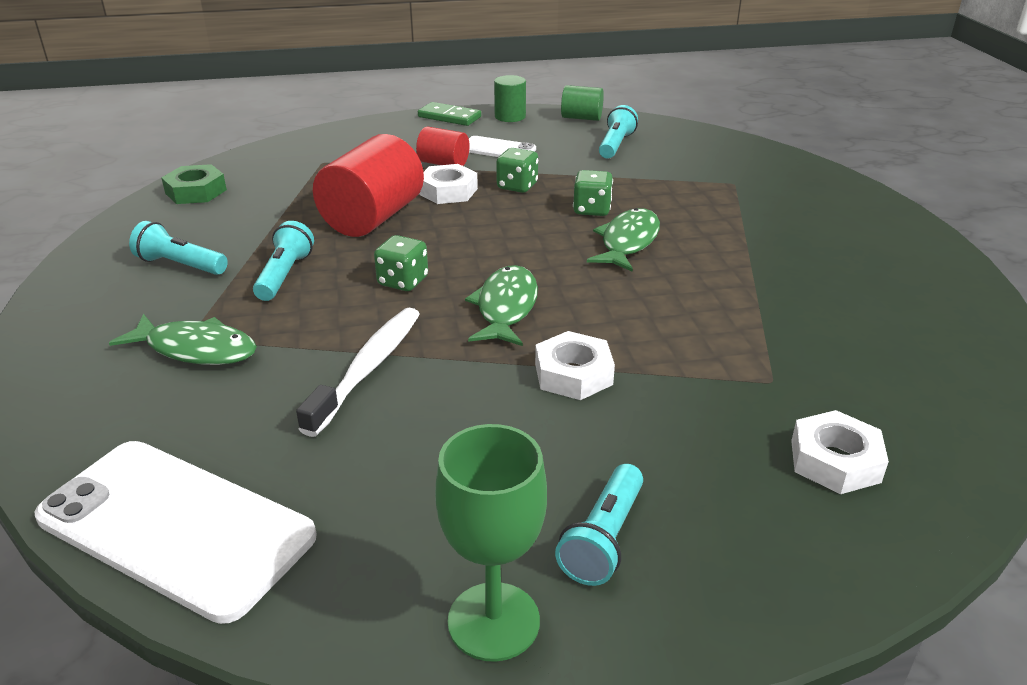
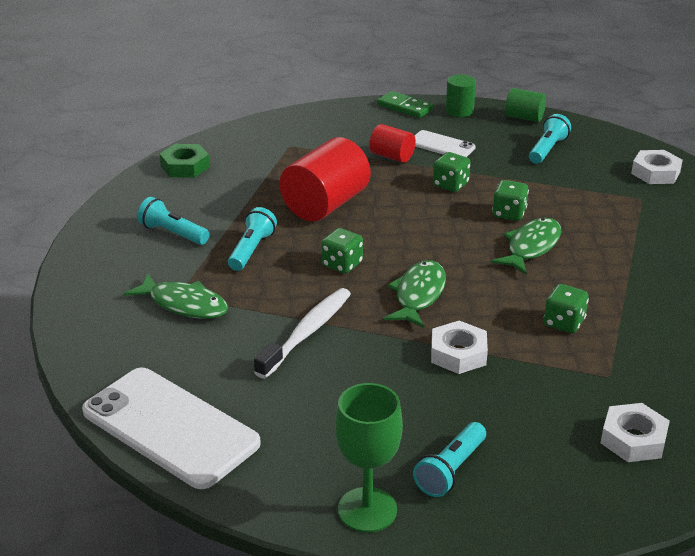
camera: 10 degrees right, 0 degrees up
white nut [419,164,478,204] -> white nut moved to [631,150,683,184]
none -> green dice [544,284,589,333]

